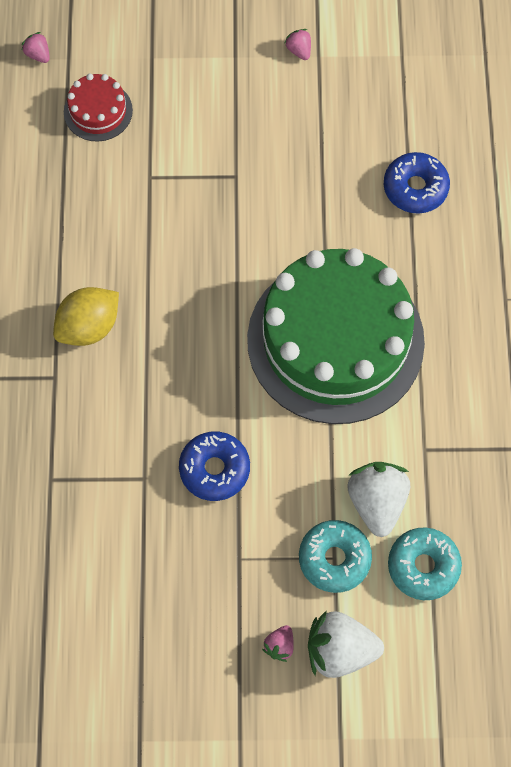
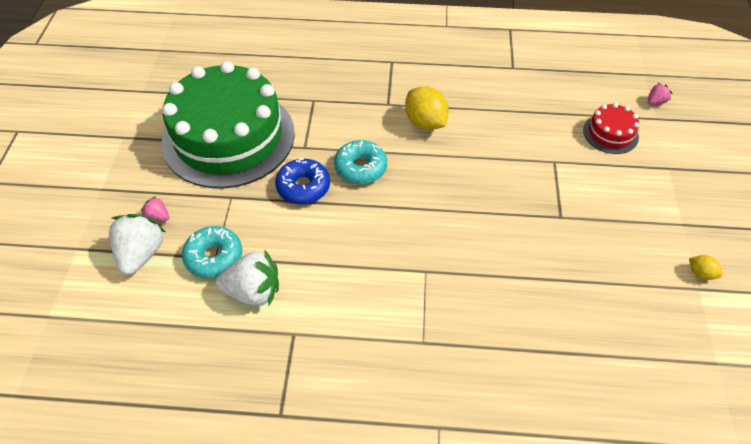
camera: 95 degrees right, 15 degrees down
green cake [247,248,425,424] -> green cake moved to [161,61,295,189]
pink strawberry [285,29,311,60] -> yellow lemon [689,255,723,280]
blue donut [384,152,450,214] -> none
turquoise donut [388,527,462,600] -> turquoise donut moved to [334,140,387,184]

